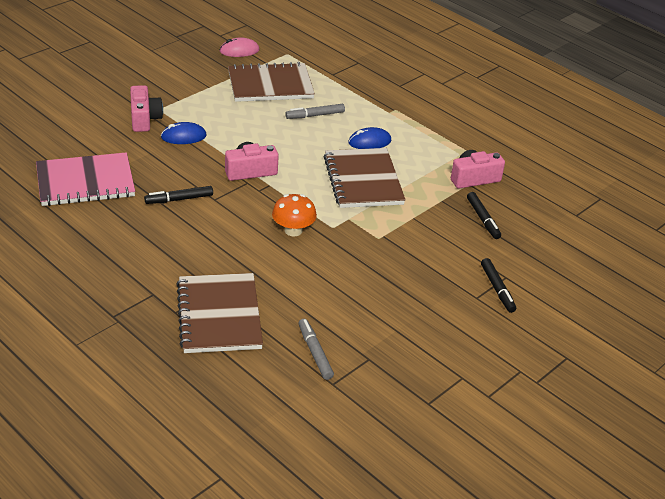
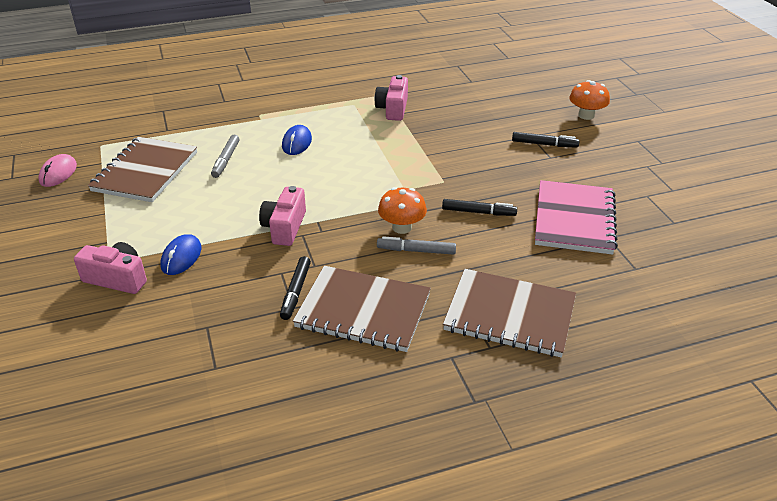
camera: 60 degrees left, 0 degrees up
pink notebook [36,152,135,206] -> pink notebook moved to [535,180,618,255]
grey marker [299,319,334,380] -> grey marker moved to [377,236,456,255]
brown notebook [324,148,406,208] -> brown notebook moved to [293,266,431,352]
black marker [467,192,501,239] -> black marker moved to [442,199,517,216]
none -> orange mushroom [569,80,610,120]

